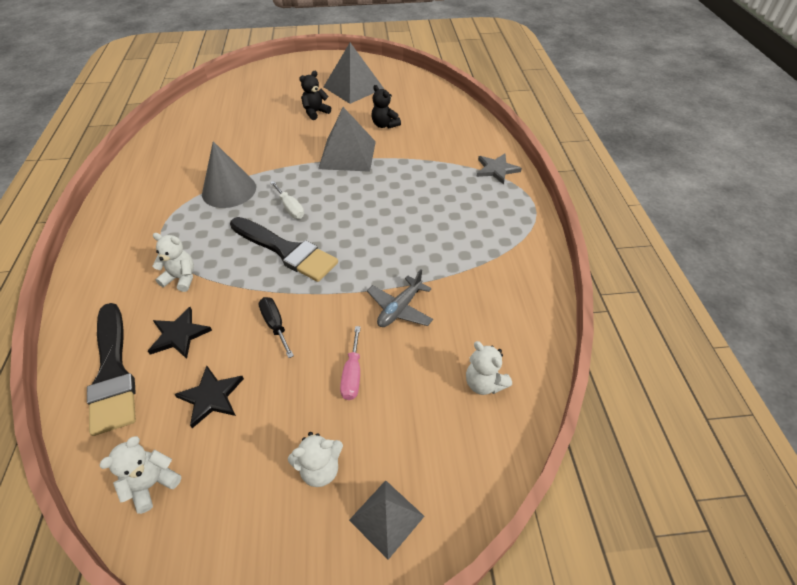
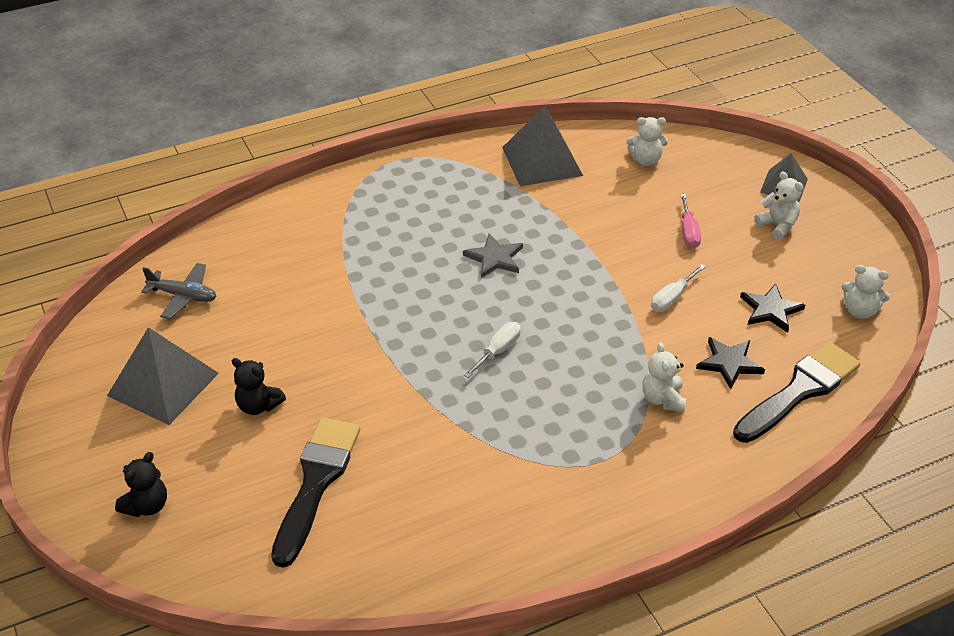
camera: 110 degrees left, 5 degrees down
grey cone [202,141,256,208] -> none
black brush [230,217,338,282] -> black brush moved to [271,418,360,568]
black screwdriver [258,297,294,358] -> white screwdriver [651,264,706,312]
grey pyramid [318,107,376,172] -> grey pyramid moved to [502,106,583,186]
pink screwdriver [340,326,361,400] -> pink screwdriver turned 105 degrees clockwise [680,194,701,248]
grey plane [367,270,433,327] -> grey plane moved to [141,263,217,319]
black teddy bear [371,85,401,129] -> black teddy bear moved to [115,452,167,517]
white teddy bear [466,341,512,395] -> white teddy bear turned 60 degrees clockwise [626,117,668,166]
grey star [477,154,522,185] -> grey star moved to [463,233,523,278]

